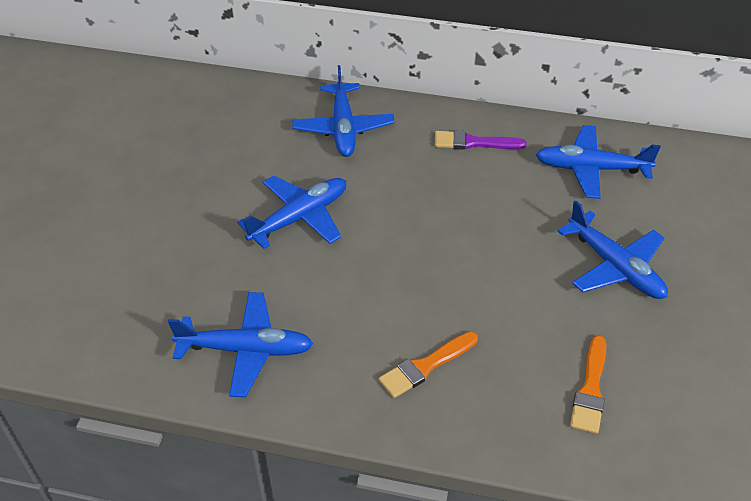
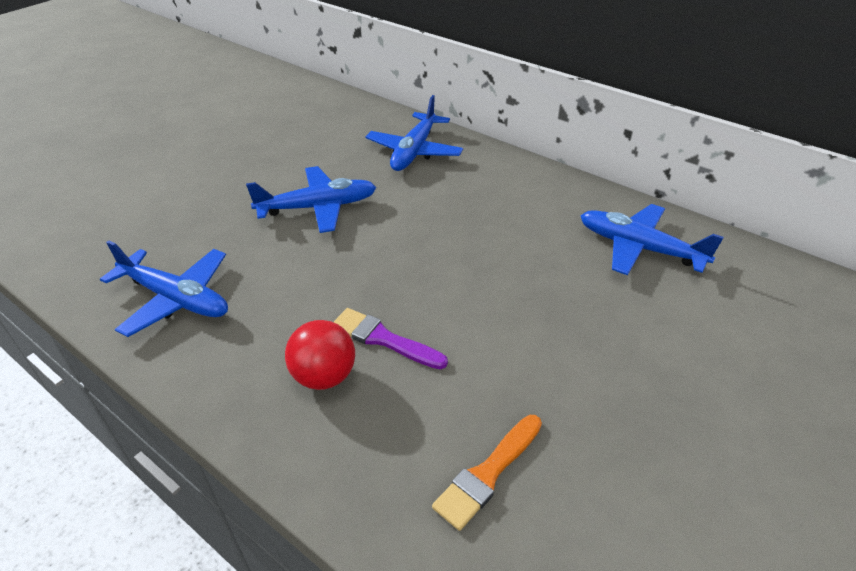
camera: 25 degrees right, 5 degrees down
orange brush [379,332,478,398] -> red ball [285,320,355,390]
purple brush [435,130,527,150] -> purple brush moved to [334,308,448,369]
blue plane [557,200,668,299] -> none

